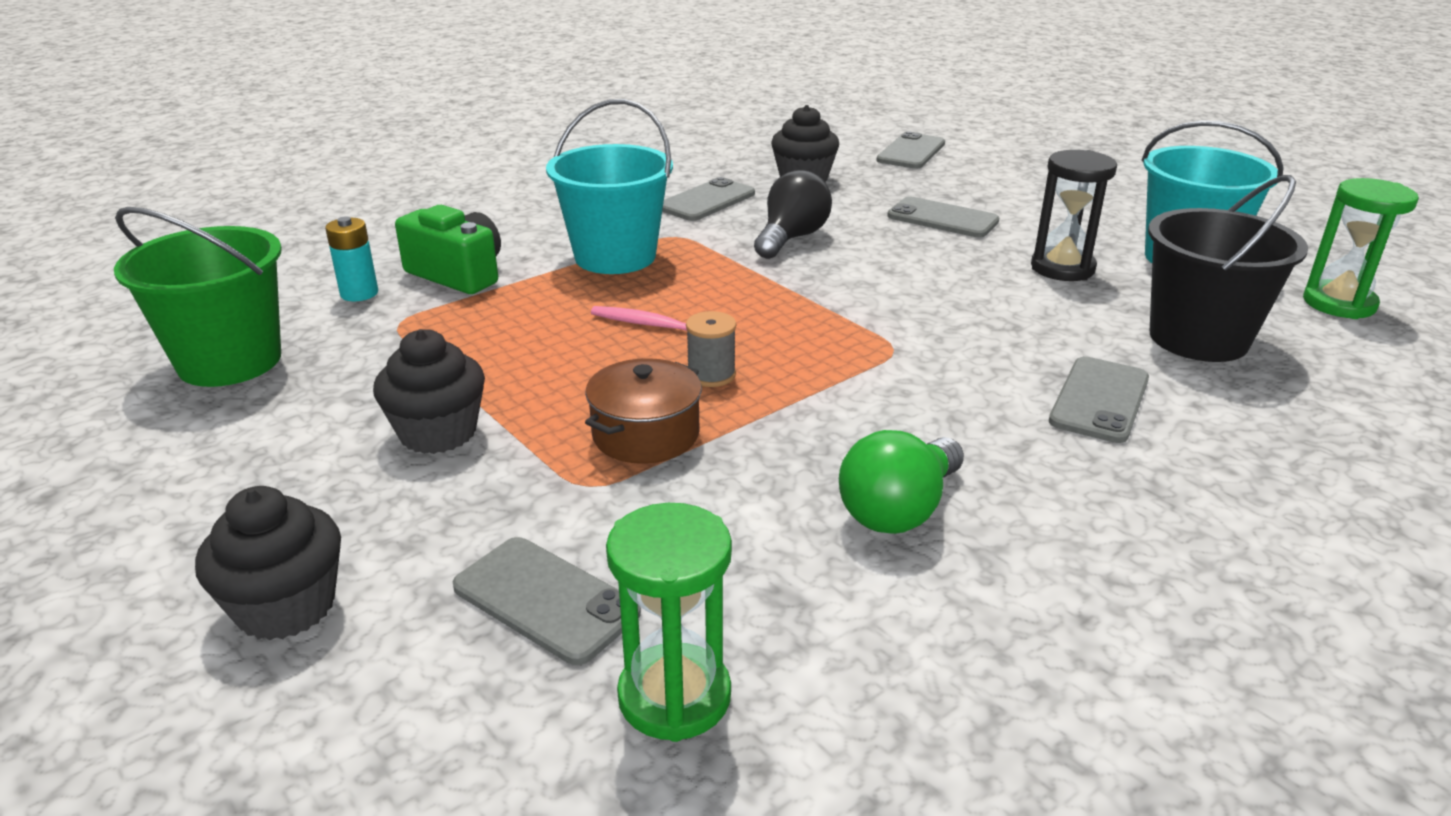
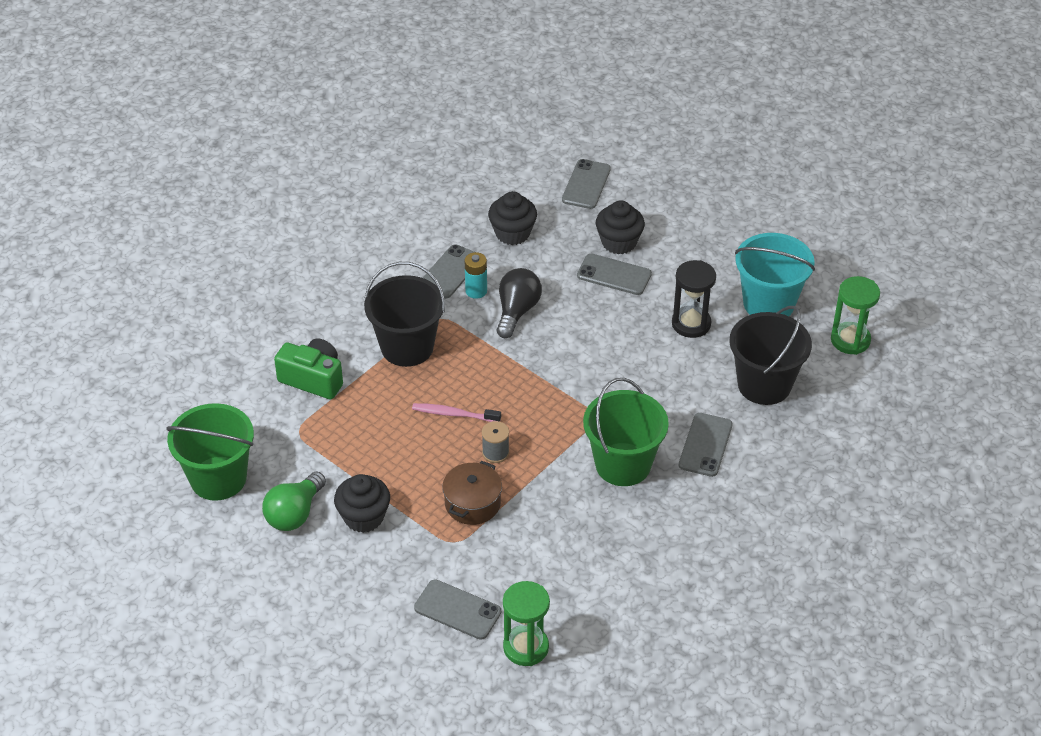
camera: 10 degrees left, 15 degrees up
black cupcake [195,486,341,640] -> black cupcake moved to [596,200,645,254]
turquoise battery [325,217,378,301] -> turquoise battery moved to [465,252,487,299]
turquoise bucket [546,99,673,274] -> black bucket [364,262,445,367]
green light bulb [839,430,964,534] -> green light bulb moved to [262,472,326,531]
none -> green bucket [583,378,669,486]

